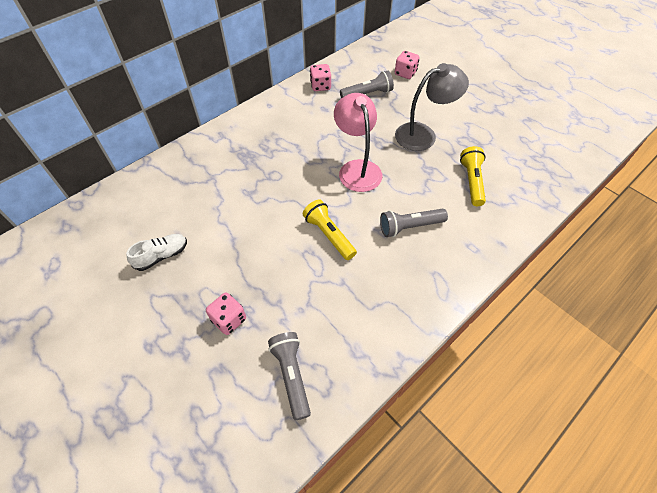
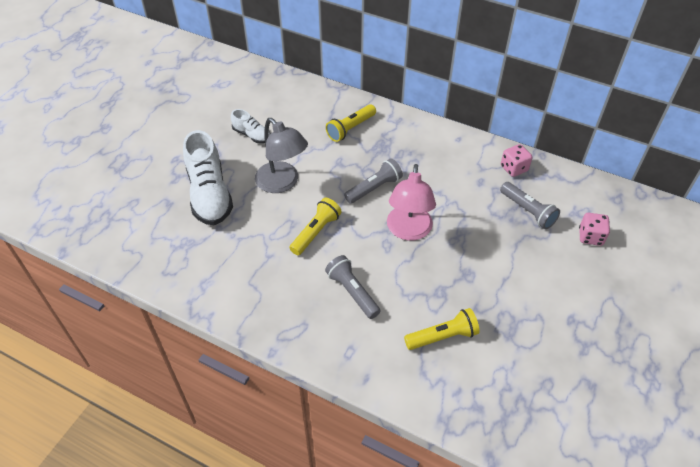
camera: 70 degrees right, 5 degrees down
pink dice [206,293,246,335] -> white shoe [183,130,233,225]
grey flashlight [268,332,311,420] -> grey flashlight moved to [344,158,403,204]
pink lamp [334,93,382,192] -> pink lamp turned 135 degrees clockwise [387,164,436,241]
grey lamp [395,63,469,151] -> grey lamp moved to [255,118,308,193]
none -> yellow flashlight [326,104,376,142]

